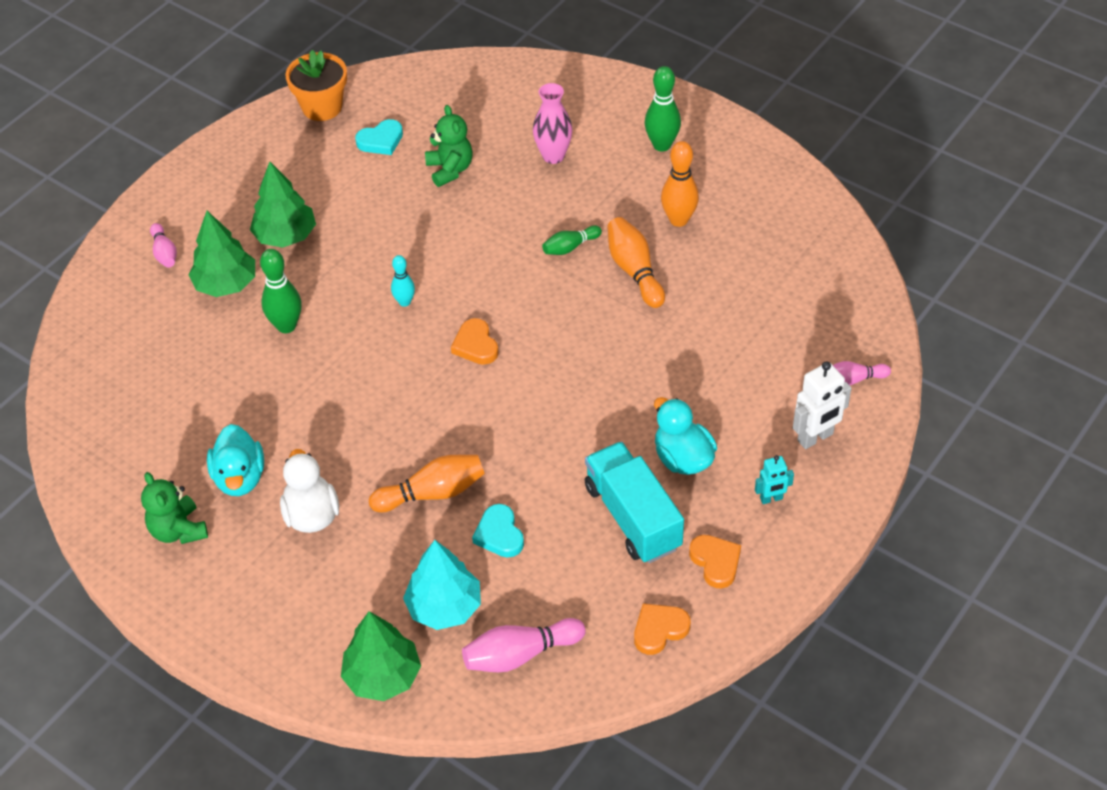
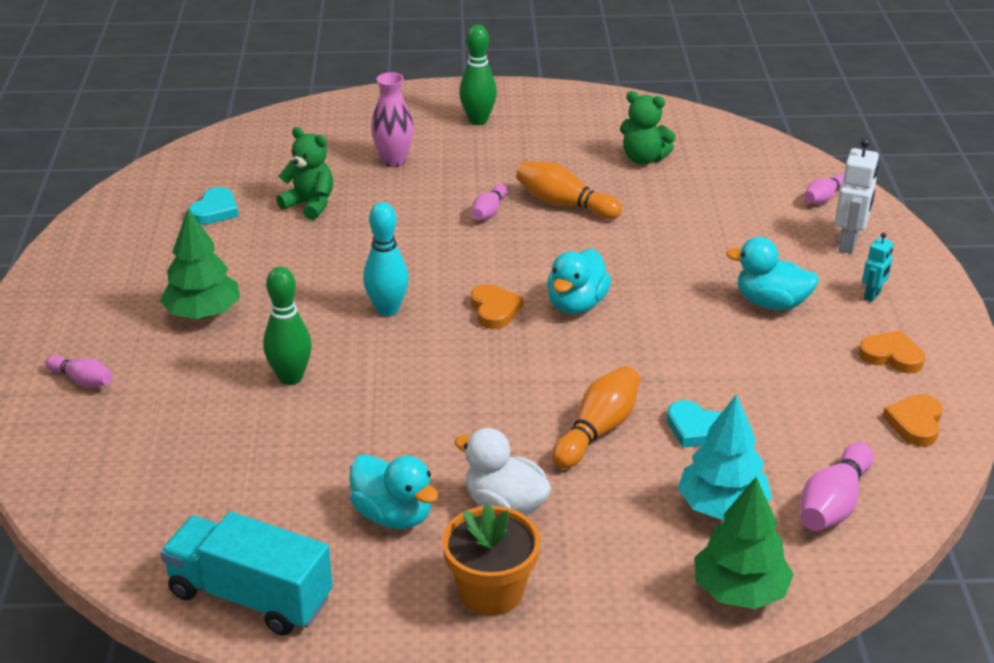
camera: 40 degrees left, 15 degrees down
green teddy bear [141,472,208,544] -> green teddy bear moved to [620,91,676,165]
green tree [188,211,255,297] -> none
orange flower pot [285,50,347,121] -> orange flower pot moved to [442,503,541,616]
turquoise bowling pin [391,255,415,307] -> turquoise bowling pin [363,202,409,316], size x1.63
orange heart [451,318,499,365] -> orange heart turned 135 degrees counterclockwise [471,284,523,329]
green bowling pin [542,225,602,255] -> pink bowling pin [472,184,507,220]
turquoise truck [585,441,684,563] -> turquoise truck moved to [160,512,333,636]
orange bowling pin [661,141,699,227] -> none
none -> turquoise duck [547,249,611,314]

